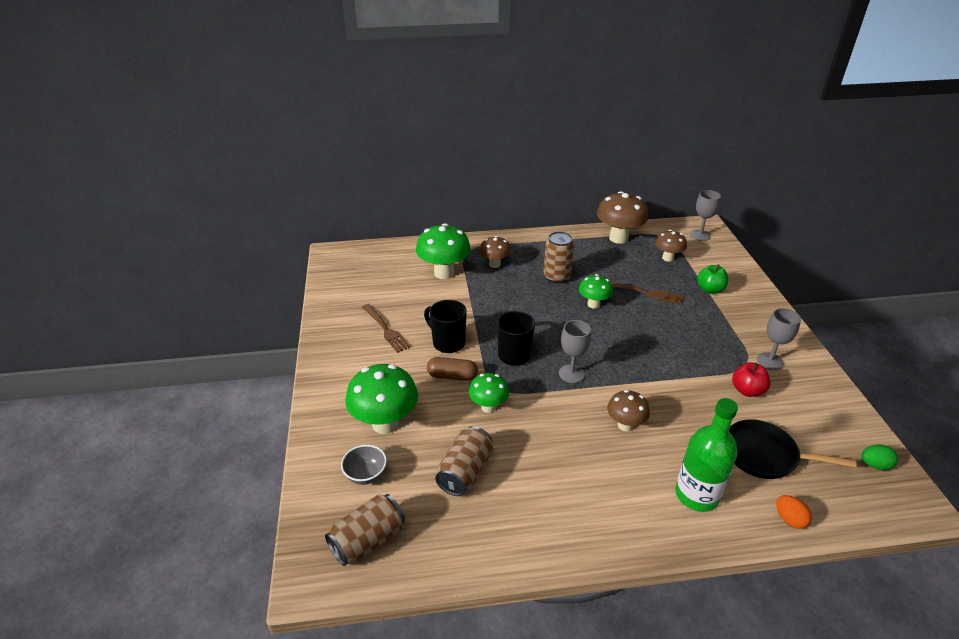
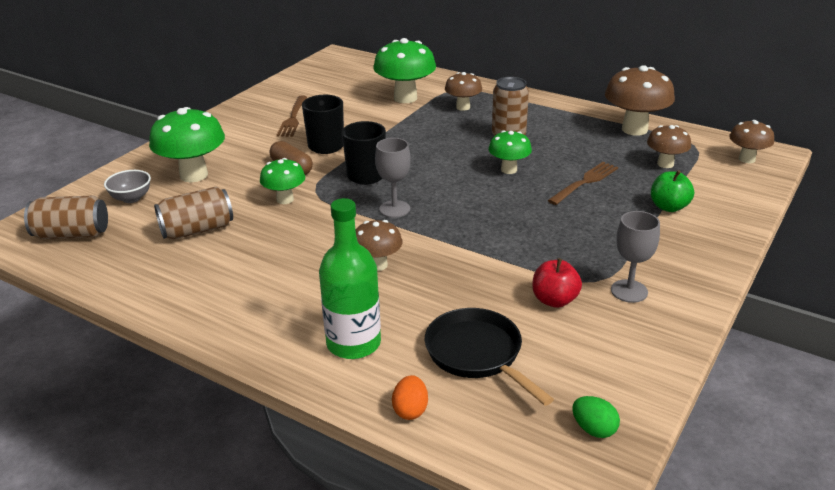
camera: 40 degrees right, 5 degrees down
brown fork [611,282,683,304] -> brown fork turned 105 degrees counterclockwise [548,162,618,205]
grey goblet [690,190,721,241] -> brown mushroom [729,120,774,163]

